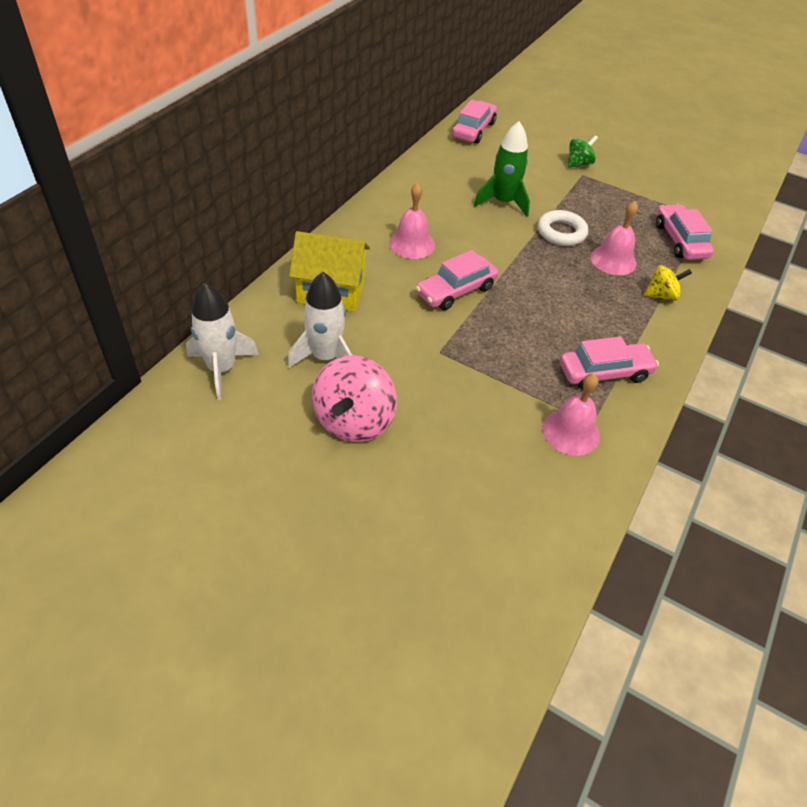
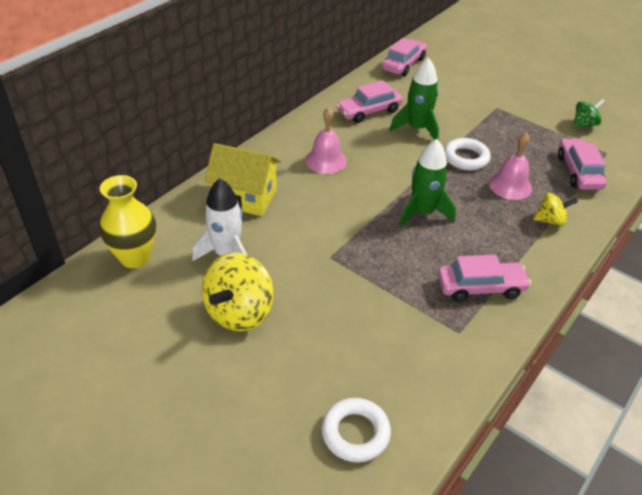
camera: 10 degrees right, 5 degrees down
white rocket [186,282,259,400] -> yellow vase [99,175,156,268]
pink spinning top [312,355,397,442] -> yellow spinning top [202,253,274,331]
pink car [415,250,498,310] -> pink car moved to [336,80,403,123]
pink bell [542,373,600,456] -> none
green spinning top [568,135,598,168] -> green spinning top moved to [573,99,605,128]
none -> white ring [321,398,391,463]
none -> green rocket [399,139,456,227]

